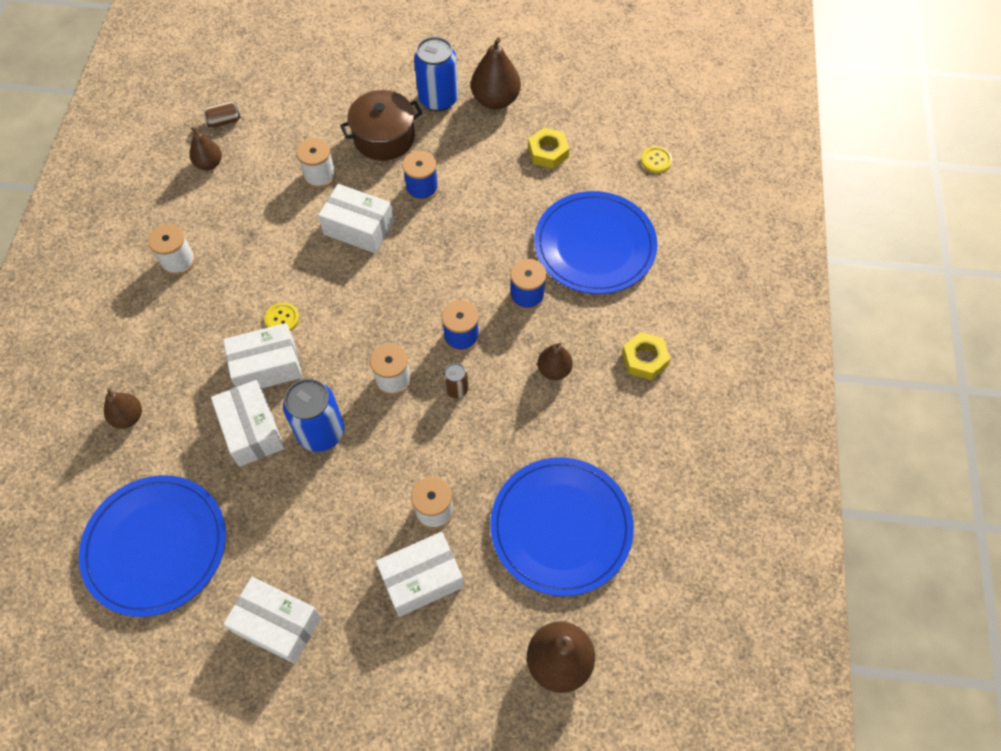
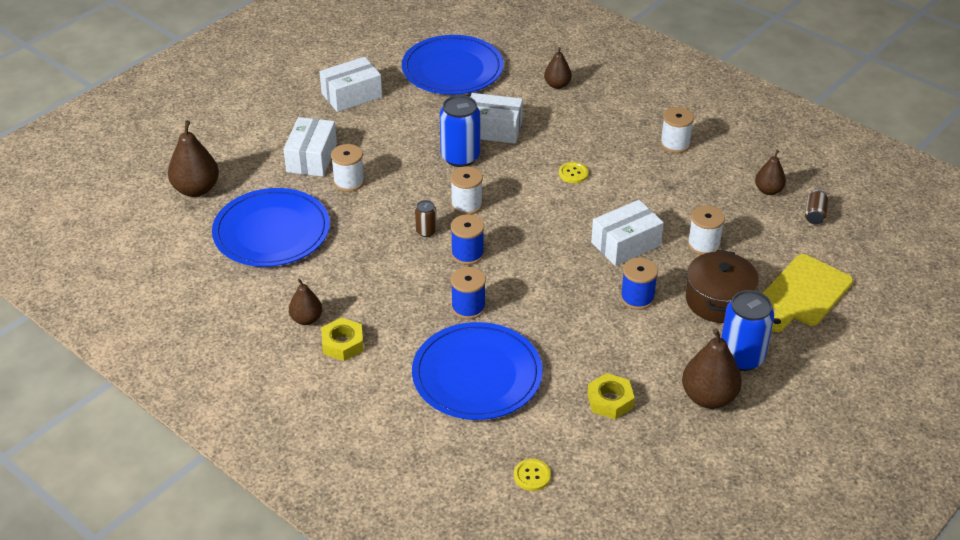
camera: 125 degrees right, 20 degrees down
white box [223,323,302,389] -> none
brown pear [537,343,573,380] -> brown pear moved to [289,279,322,325]
none -> yellow cutting board [763,254,853,332]

